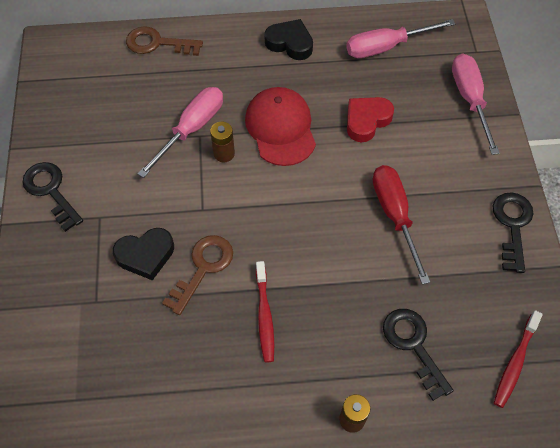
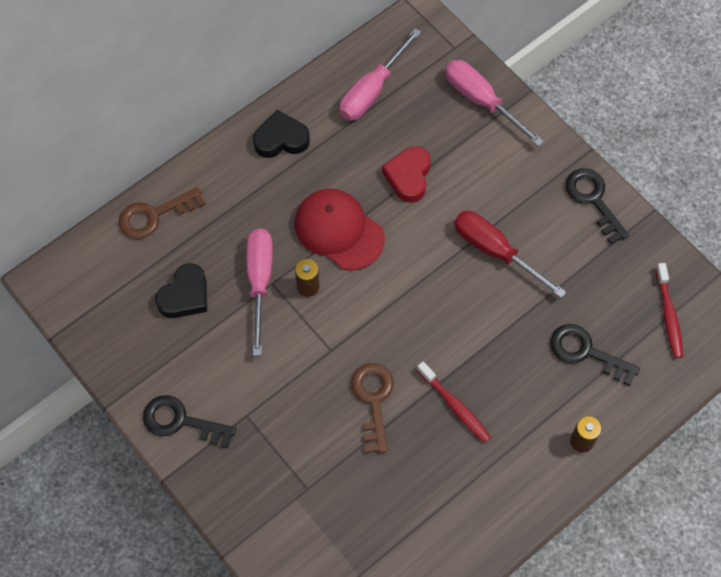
camera: 35 degrees left, 5 degrees up
black heart [113,228,174,280] -> black heart moved to [155,263,207,318]

